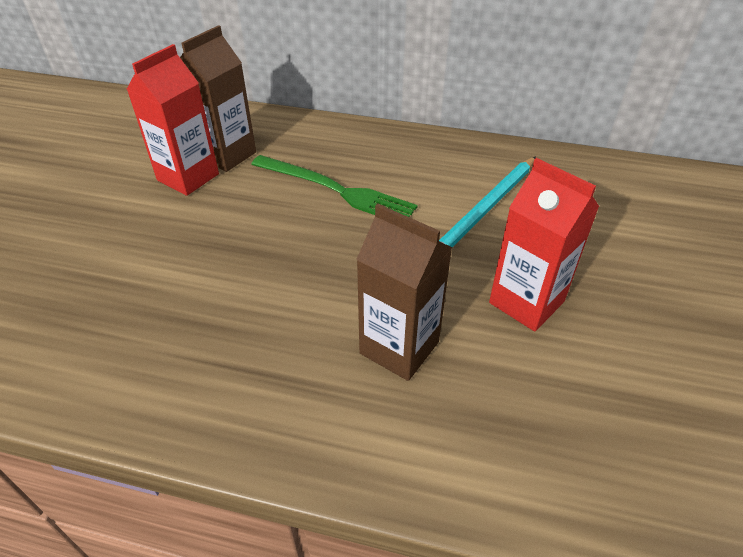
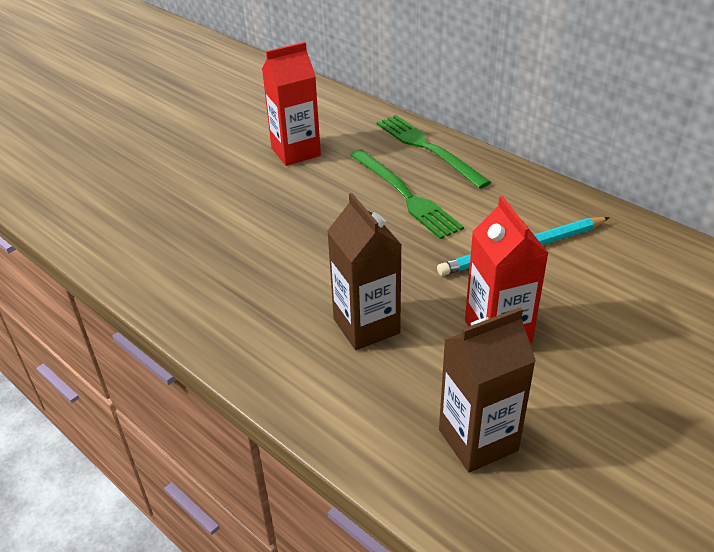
camera: 30 degrees right, 5 degrees down
brown carton [180,25,256,172] -> brown carton moved to [439,307,536,472]
none -> green fork [376,115,491,189]

